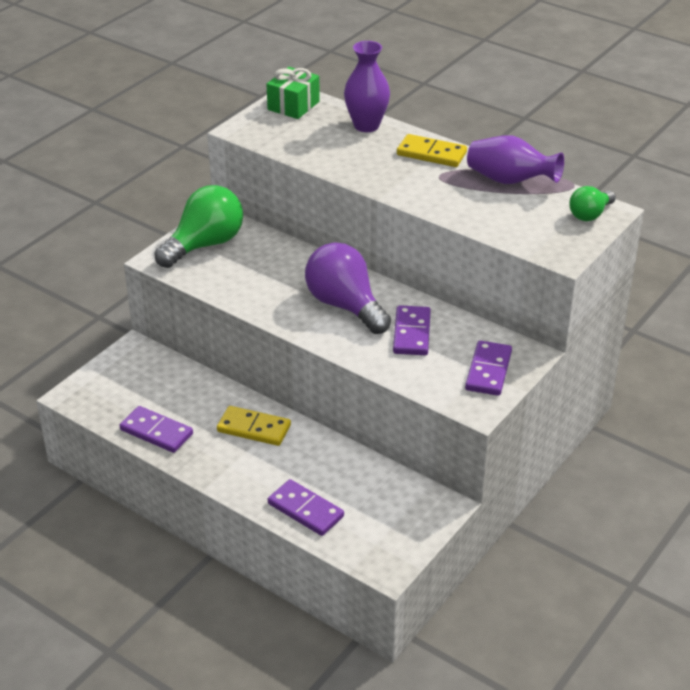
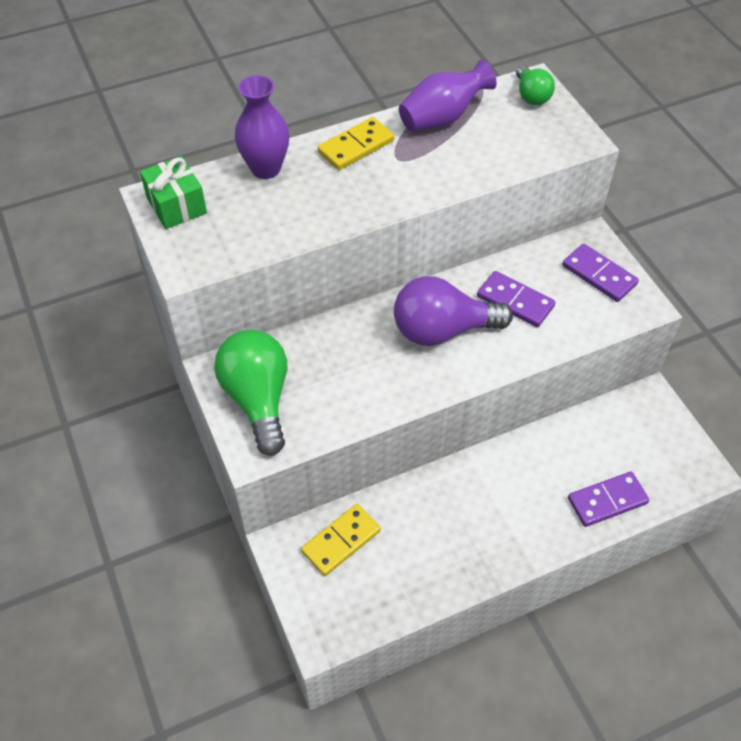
camera: 60 degrees left, 15 degrees up
purple domino [119,406,193,453] -> none
yellow domino [217,406,291,446] -> yellow domino moved to [301,504,381,576]

